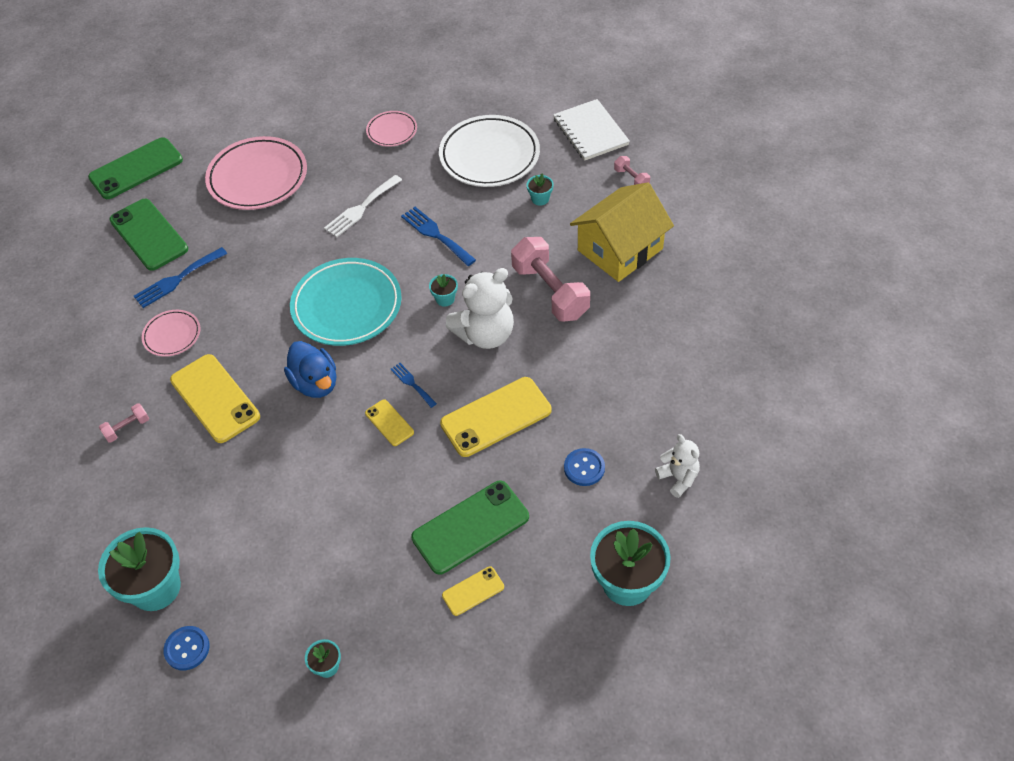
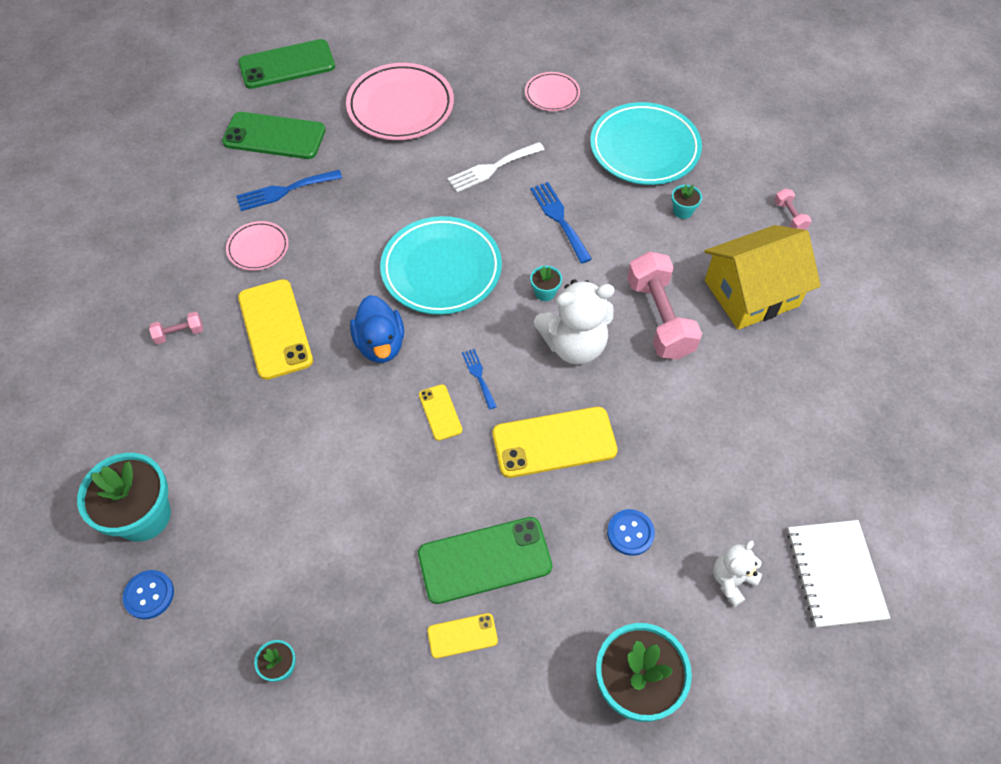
camera: 15 degrees right, 5 degrees up
green phone [109,199,188,271] -> green phone turned 60 degrees counterclockwise [222,112,326,159]
white plate [439,115,540,187] -> turquoise plate [590,102,702,185]
white notebook [553,99,630,161] -> white notebook moved to [787,520,890,628]
white teddy bear [655,434,700,498] -> white teddy bear turned 120 degrees counterclockwise [713,540,762,607]

